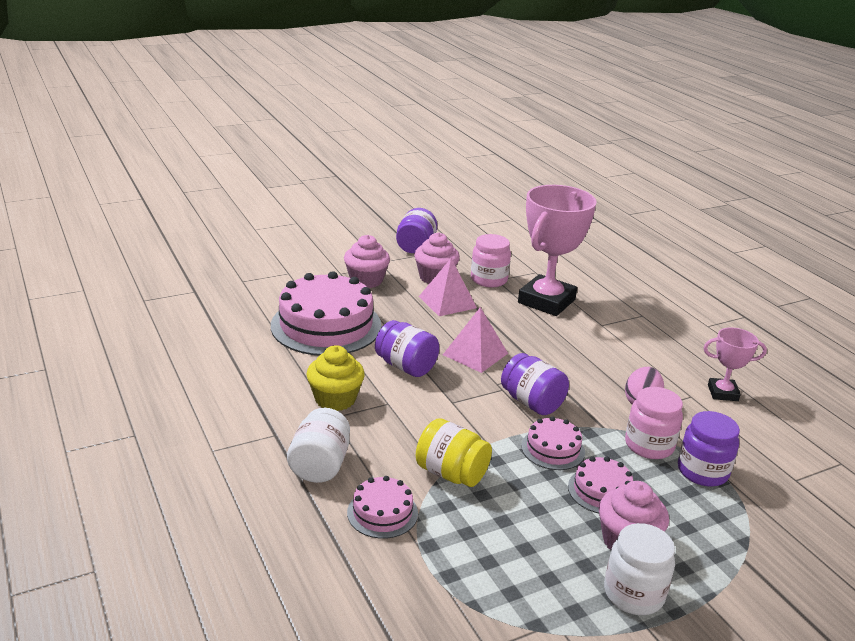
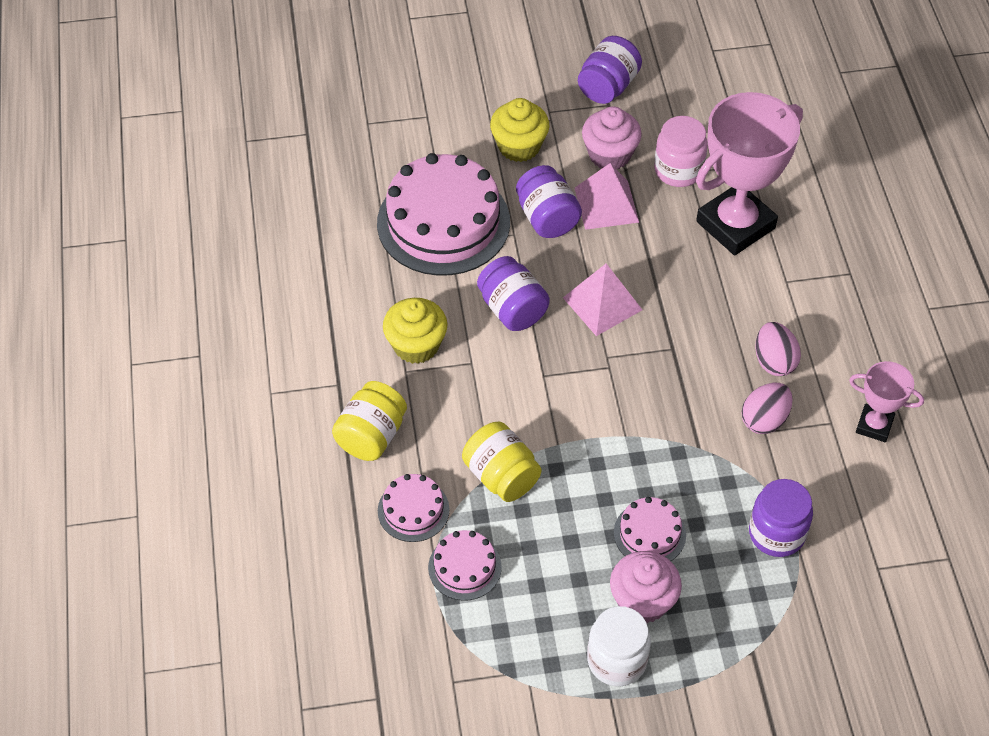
camera: 20 degrees right, 25 degrees up
white jar [287,408,350,483] -> yellow jar [332,381,407,461]
pink cupcake [344,235,390,288] -> yellow cupcake [490,98,550,162]
purple jar [501,353,569,415] -> purple jar moved to [516,165,582,238]
pink cake [521,416,585,470] -> pink cake moved to [428,530,502,601]
pink jar [625,387,683,459] -> none
none -> pink egg [755,322,801,376]

